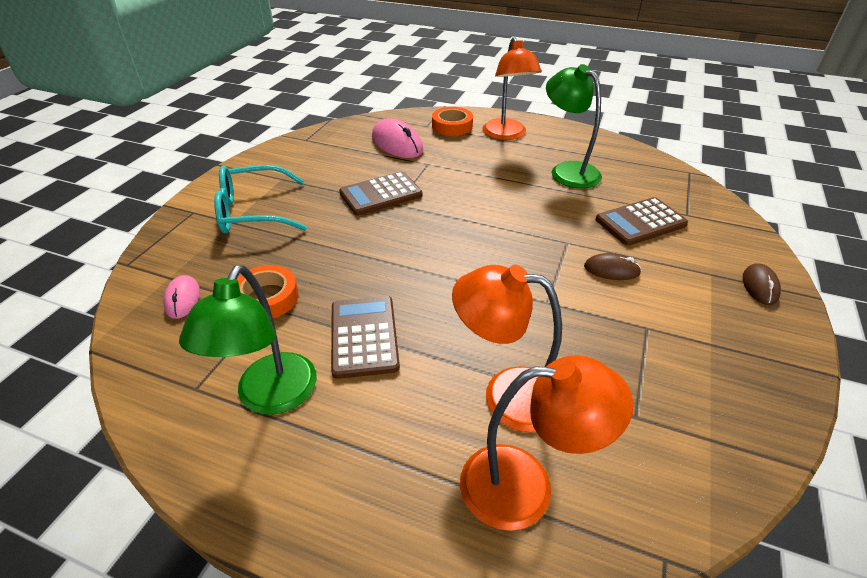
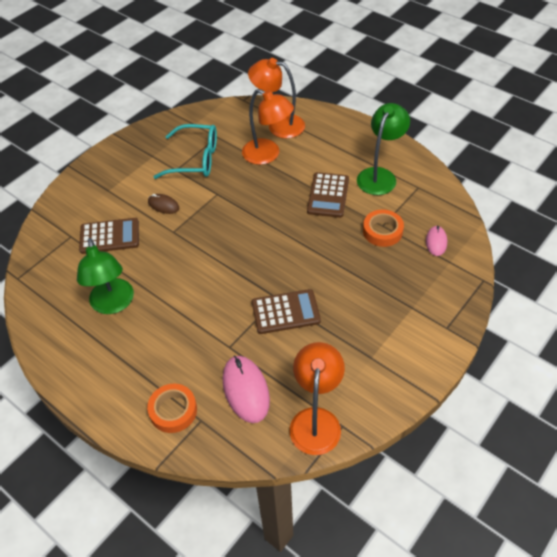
camera: 160 degrees left, 10 degrees up
turquoise glasses [214,165,307,233] -> turquoise glasses moved to [154,124,217,179]
orange lamp [482,37,542,140] -> orange lamp moved to [290,342,345,455]
brown mouse [743,263,781,305] -> none

